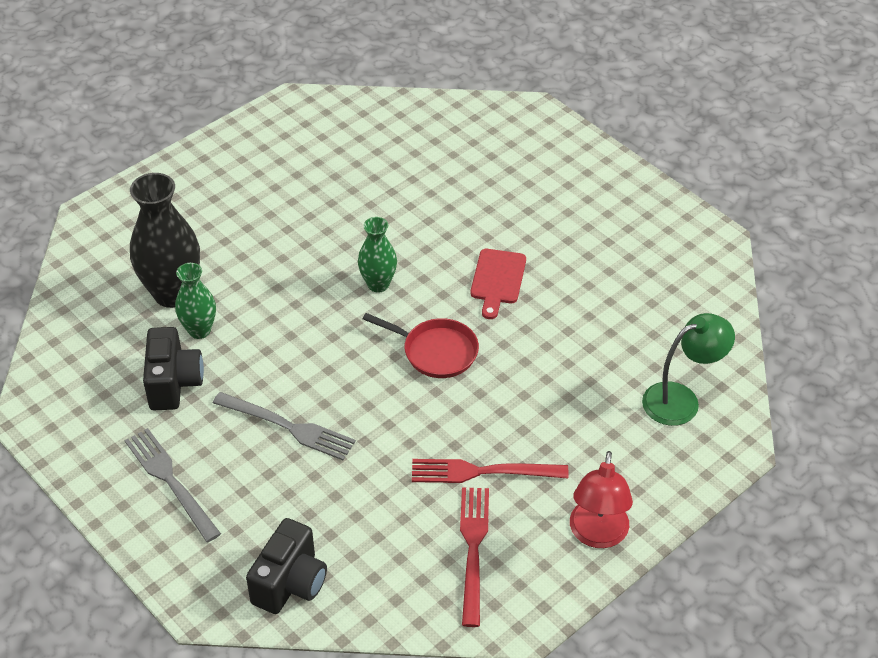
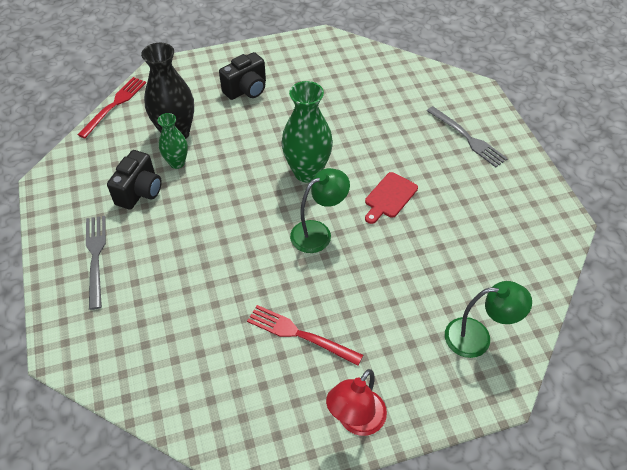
camera: 25 degrees right, 5 degrees up
grey fork [213,392,356,460] -> grey fork moved to [427,106,508,167]
black camera [246,518,327,614] -> black camera moved to [219,52,266,100]
green vase [358,217,397,293] -> green vase [281,81,333,182], size x1.74
red pan [363,313,479,378] -> green lamp [290,168,350,253]
red fork [460,487,489,627] -> red fork moved to [78,77,146,138]

